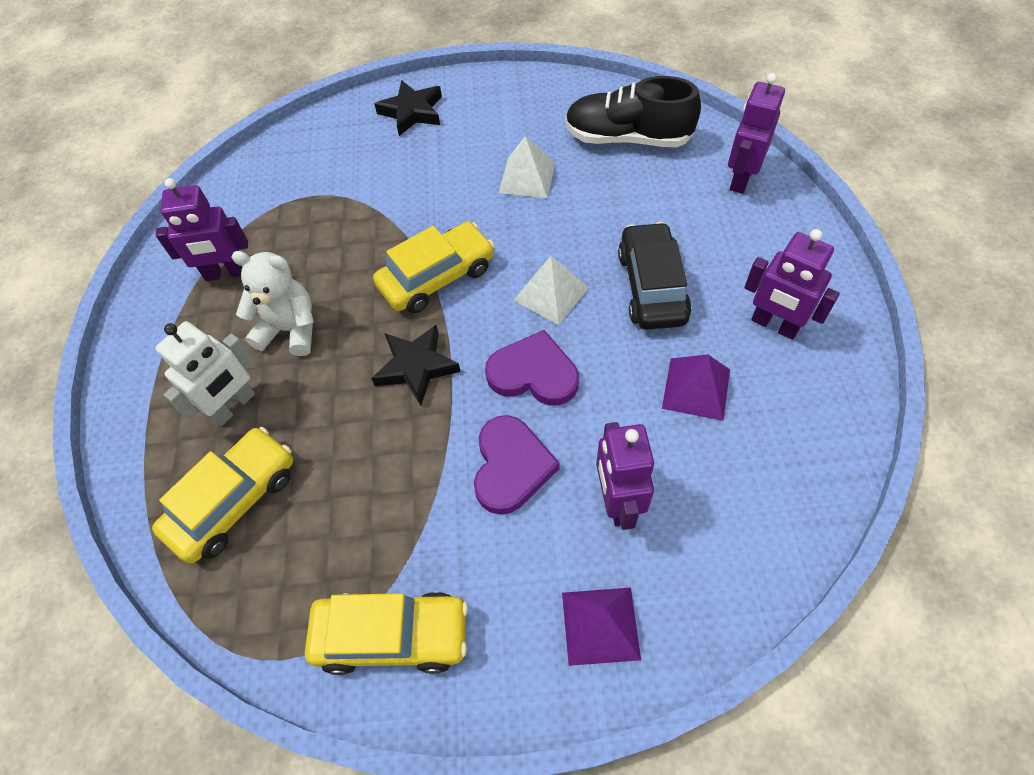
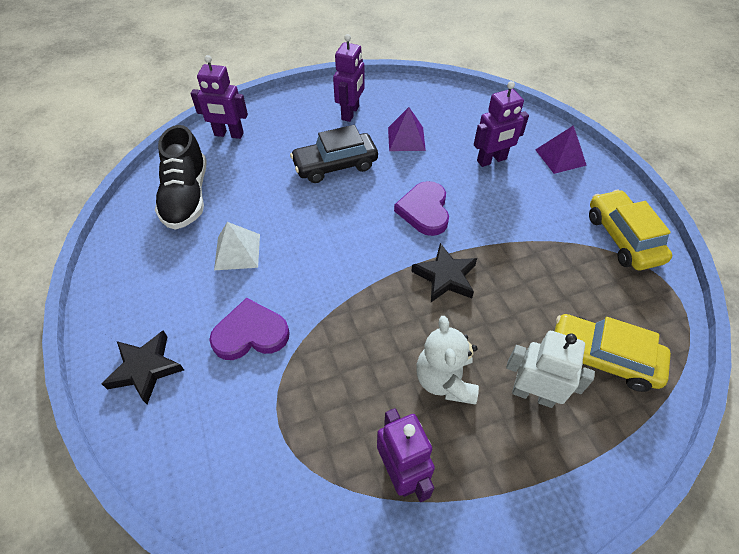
camera: 110 degrees left, 5 degrees down
yellow car [373,222,495,313] -> none
purple heart [474,415,560,515] -> purple heart moved to [209,298,290,360]
white pyramid [513,256,589,325] -> none

